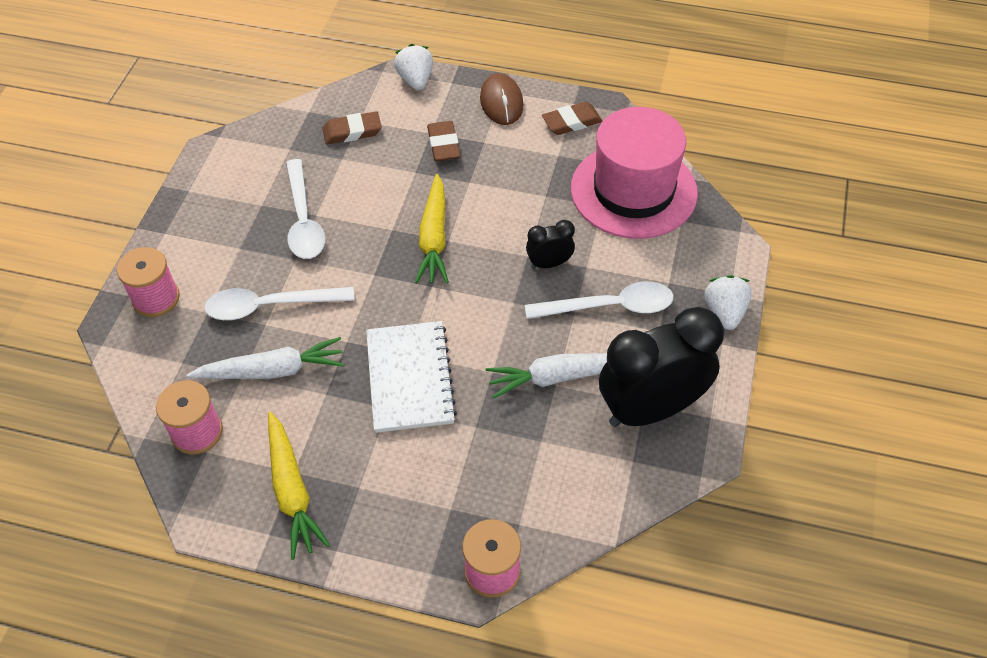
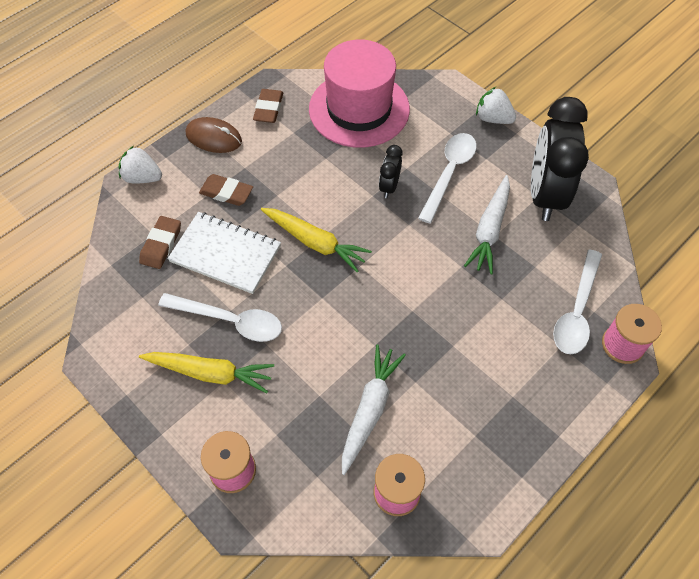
camera: 60 degrees left, 5 degrees up
white spoon [204,287,355,320] -> white spoon moved to [553,249,602,354]
yellow carrot [268,412,330,560] -> yellow carrot moved to [139,352,274,393]
white notebook [366,321,457,433] -> white notebook moved to [167,212,281,294]

